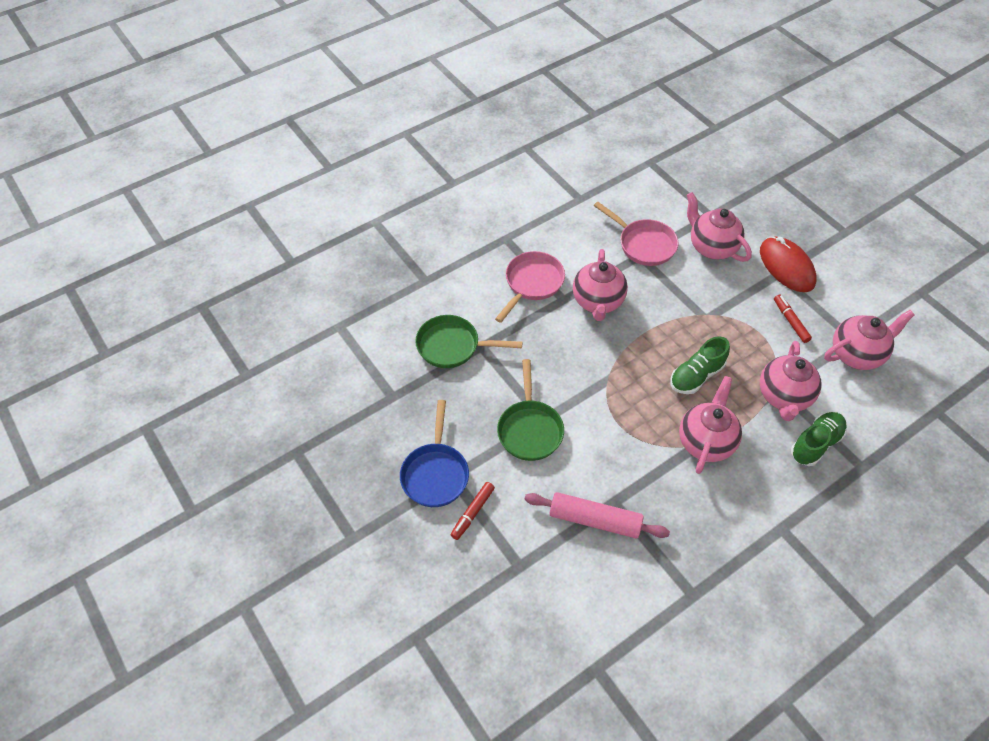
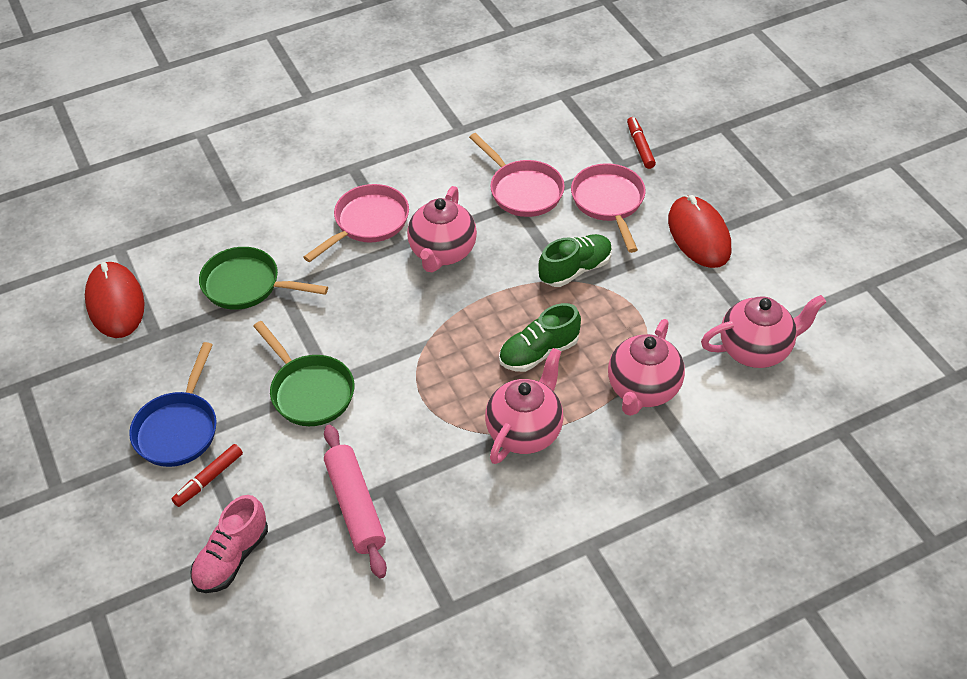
camera: 10 degrees right, 5 degrees down
green pan [497,359,564,461] -> green pan turned 45 degrees counterclockwise [253,321,354,426]
pink rolling pin [524,492,670,539] -> pink rolling pin turned 45 degrees clockwise [324,425,387,578]
pink teapot [686,192,752,262] -> pink pan [571,163,645,253]
red marker [774,294,812,343] -> red marker moved to [627,117,656,169]
green shoe [791,412,847,466] -> green shoe moved to [538,234,612,287]
none -> red mouse [85,262,144,338]
none -> pink shoe [190,495,268,593]

